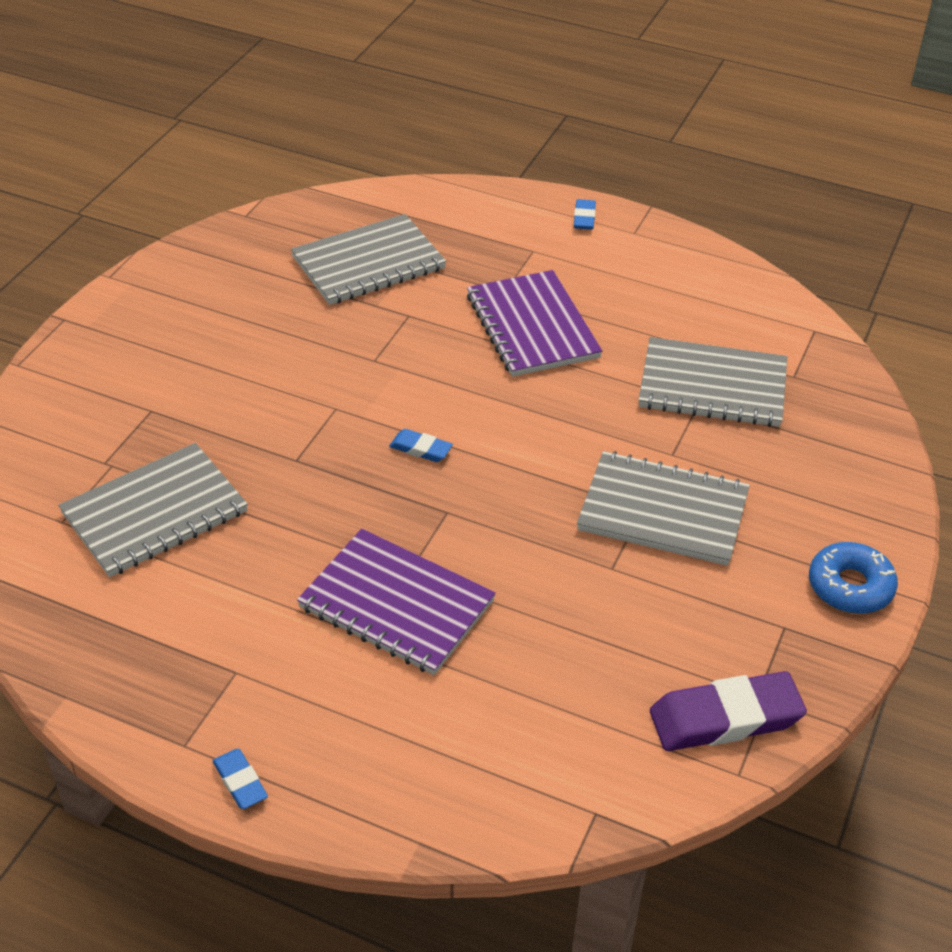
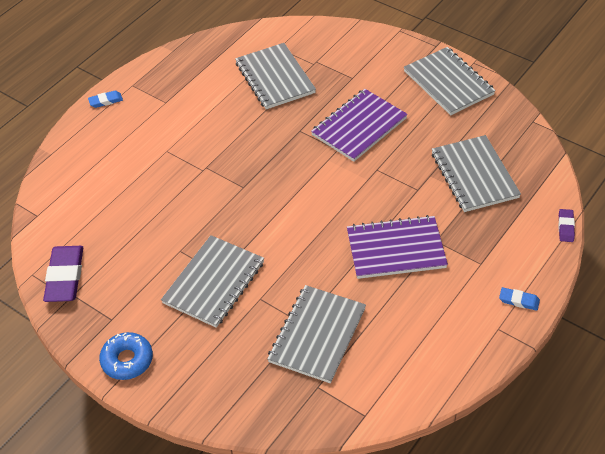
camera: 105 degrees right, 5 degrees up
purple notebook [297,529,496,675] -> purple notebook moved to [311,89,408,162]
blue eraser [389,429,453,462] -> none
none -> grey notebook [404,47,496,115]
none -> purple eraser [558,209,575,242]

